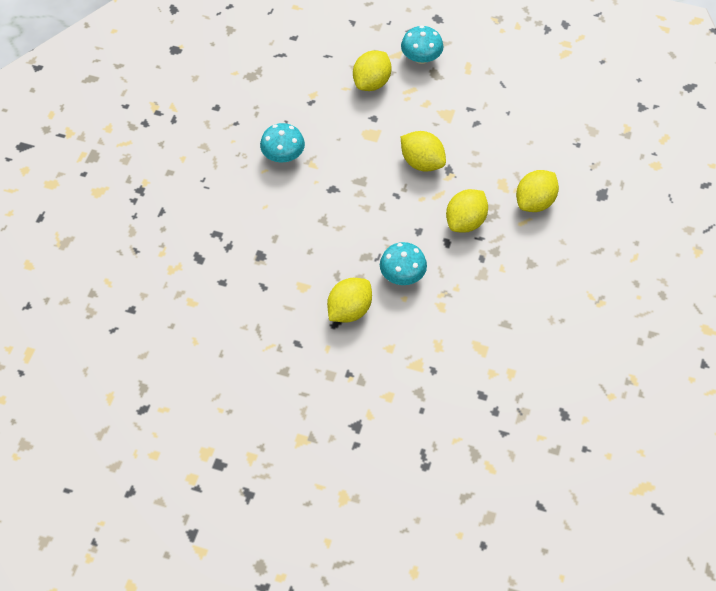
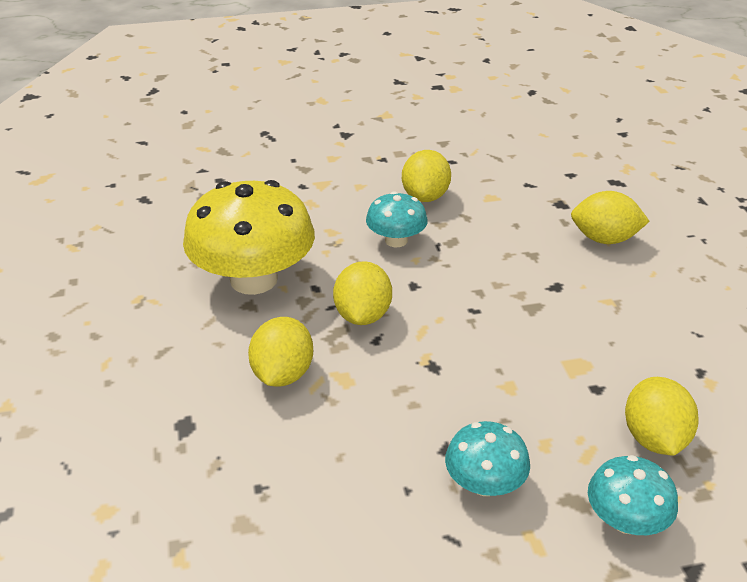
camera: 150 degrees right, 20 degrees down
turquoise mushroom [260,123,305,163] -> turquoise mushroom moved to [445,421,530,496]
yellow lemon [401,131,446,172] -> yellow lemon moved to [571,191,650,244]
none -> yellow mushroom [183,180,315,295]

